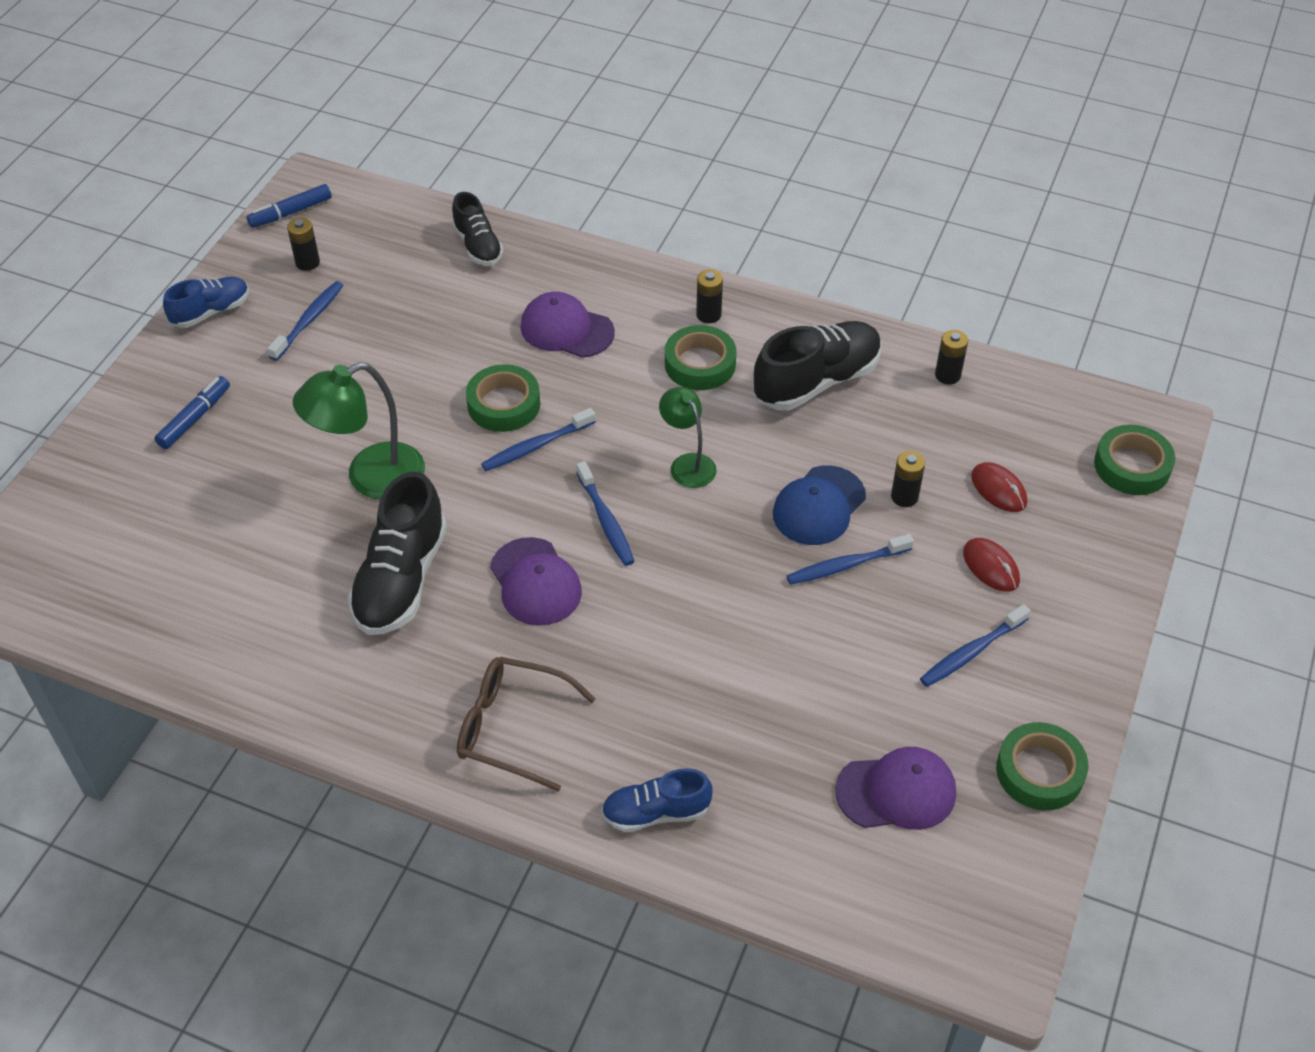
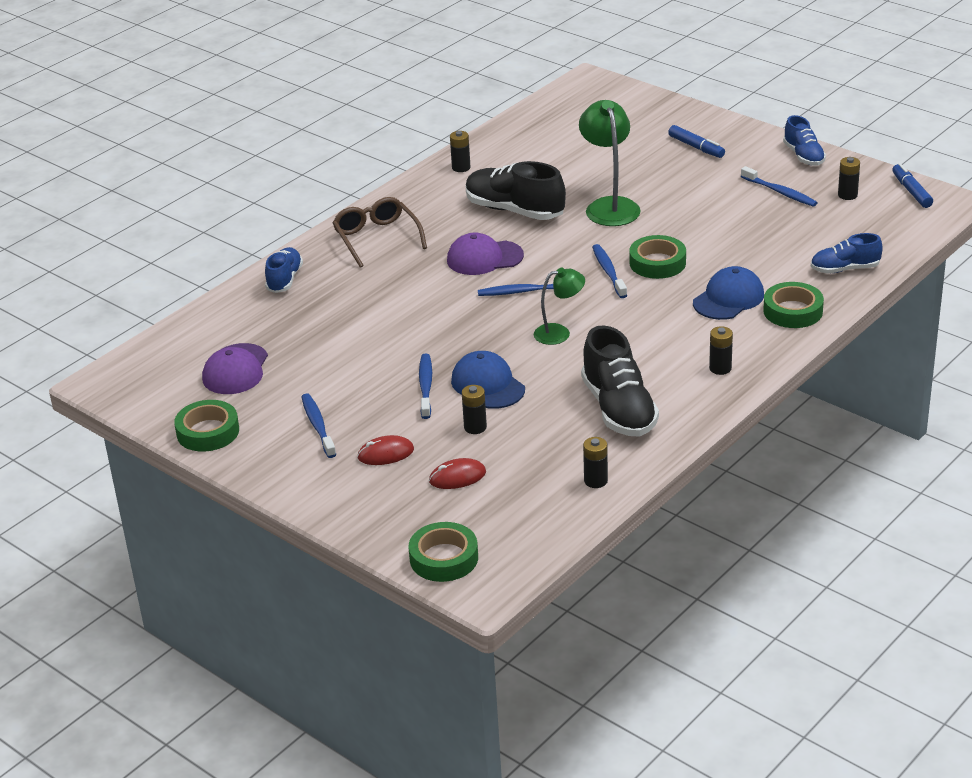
camera: 110 degrees right, 15 degrees down
black shoe [452,192,503,266] -> blue shoe [811,233,883,274]
brown glasses [457,656,596,792] -> brown glasses turned 60 degrees counterclockwise [332,197,427,268]
purple cap [520,292,615,358] -> blue cap [693,266,764,320]
green tape [665,325,736,390] -> green tape moved to [763,282,824,328]
none -> black battery [450,131,470,172]

